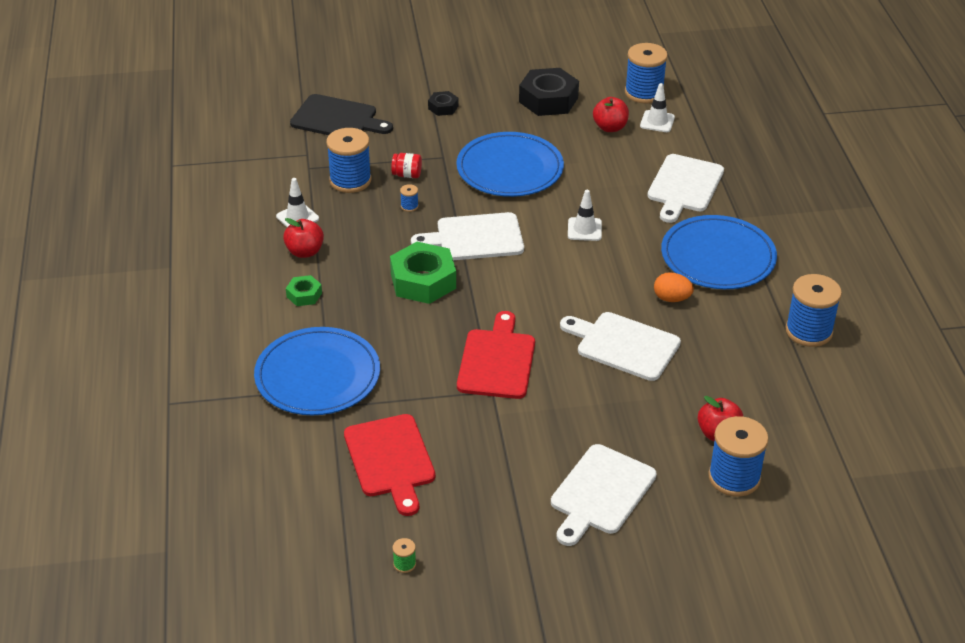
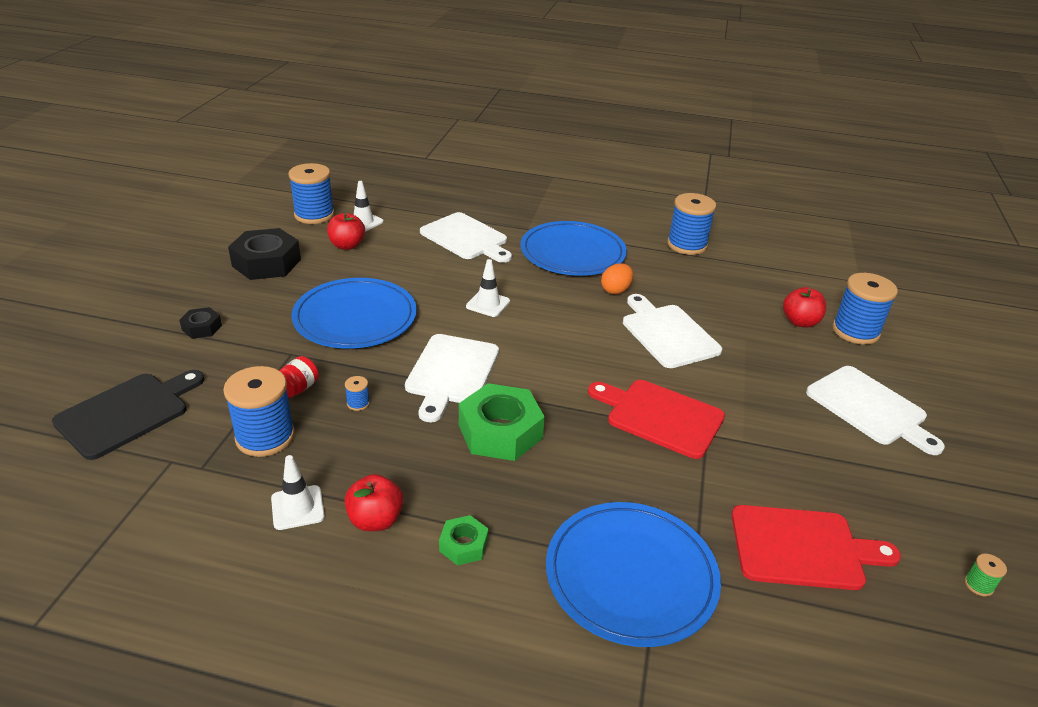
camera: 70 degrees left, 5 degrees down
white cutting board [560,312,681,381] -> white cutting board turned 105 degrees clockwise [623,294,722,368]

